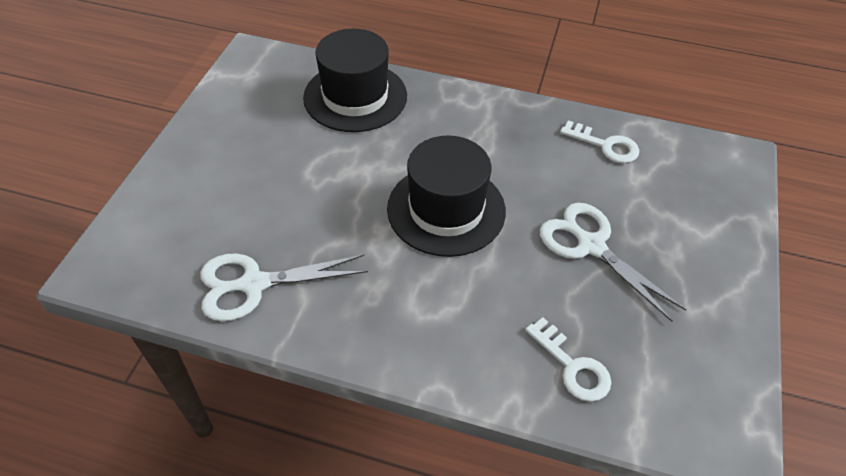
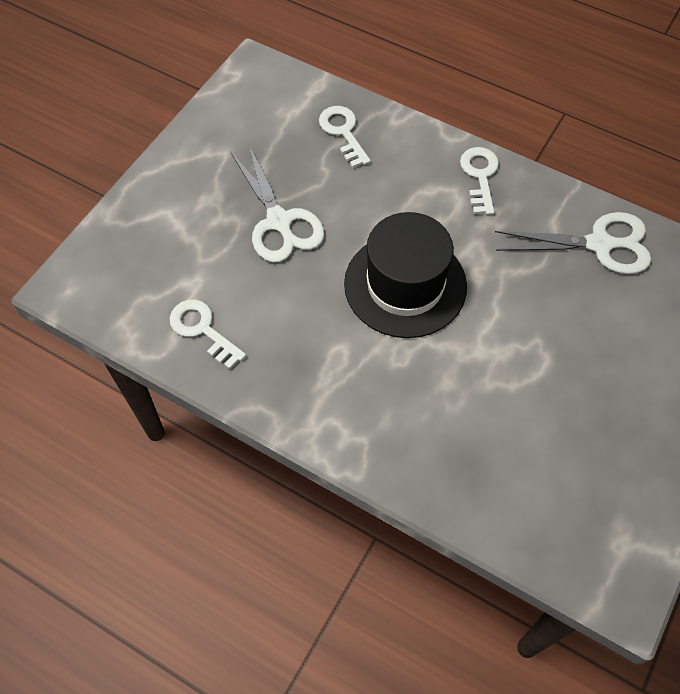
camera: 165 degrees left, 10 degrees up
black hat [303,29,407,132] -> none
none -> white key [460,147,499,215]

